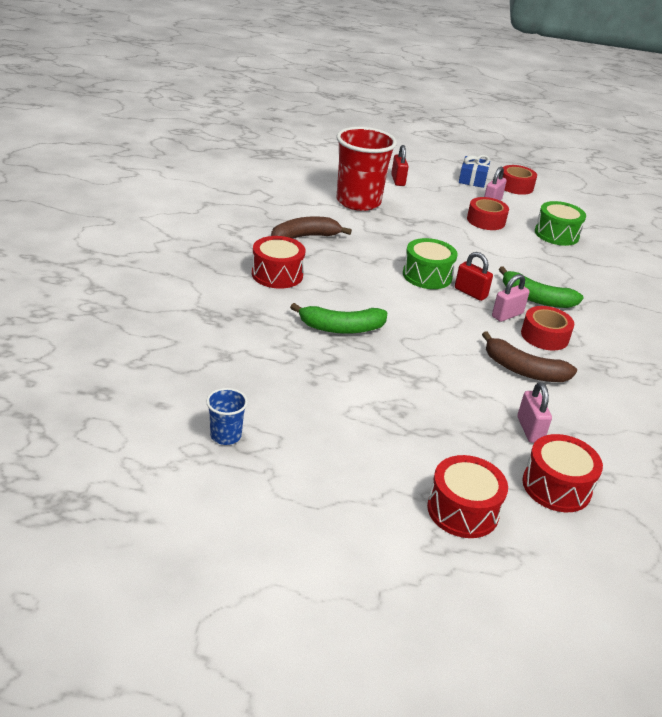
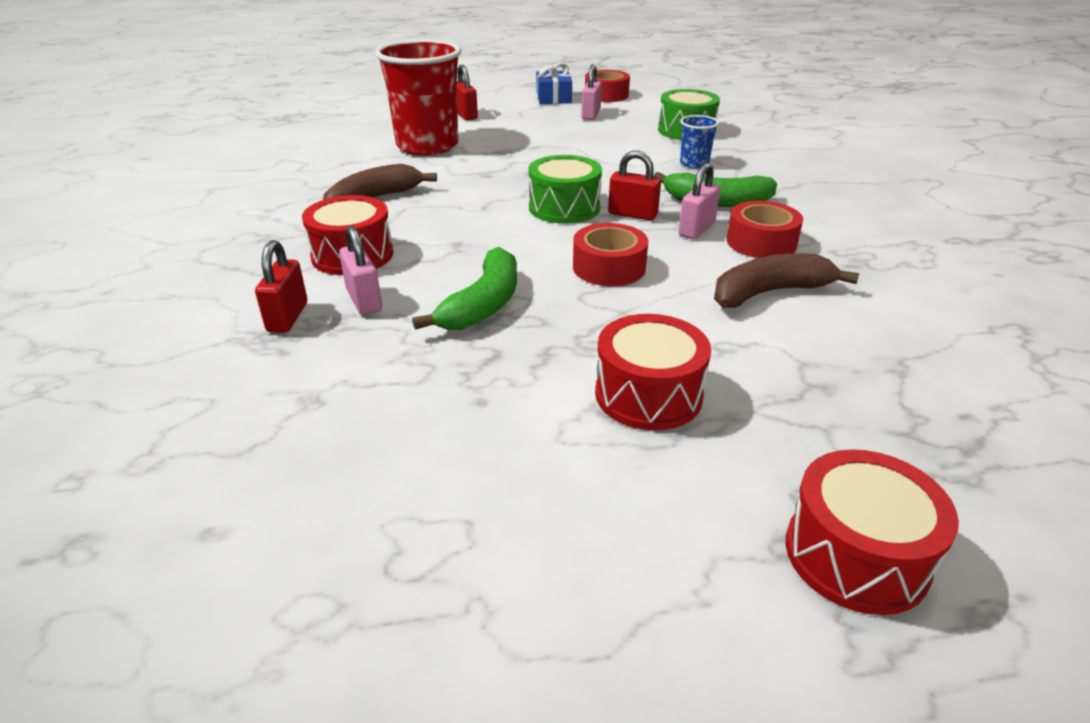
camera: 15 degrees left, 0 degrees up
blue cup [206,388,248,445] -> blue cup moved to [680,115,719,168]
green banana [290,303,387,334] -> green banana turned 45 degrees counterclockwise [412,247,517,330]
red tape [467,197,509,230] -> red tape moved to [573,223,648,286]
brown banana [482,331,577,382] -> brown banana turned 150 degrees clockwise [714,253,859,308]
pink padlock [517,382,552,443] -> pink padlock moved to [339,226,382,315]
red drum [522,434,603,512] -> red drum moved to [595,314,711,430]
none -> red padlock [255,240,307,333]

